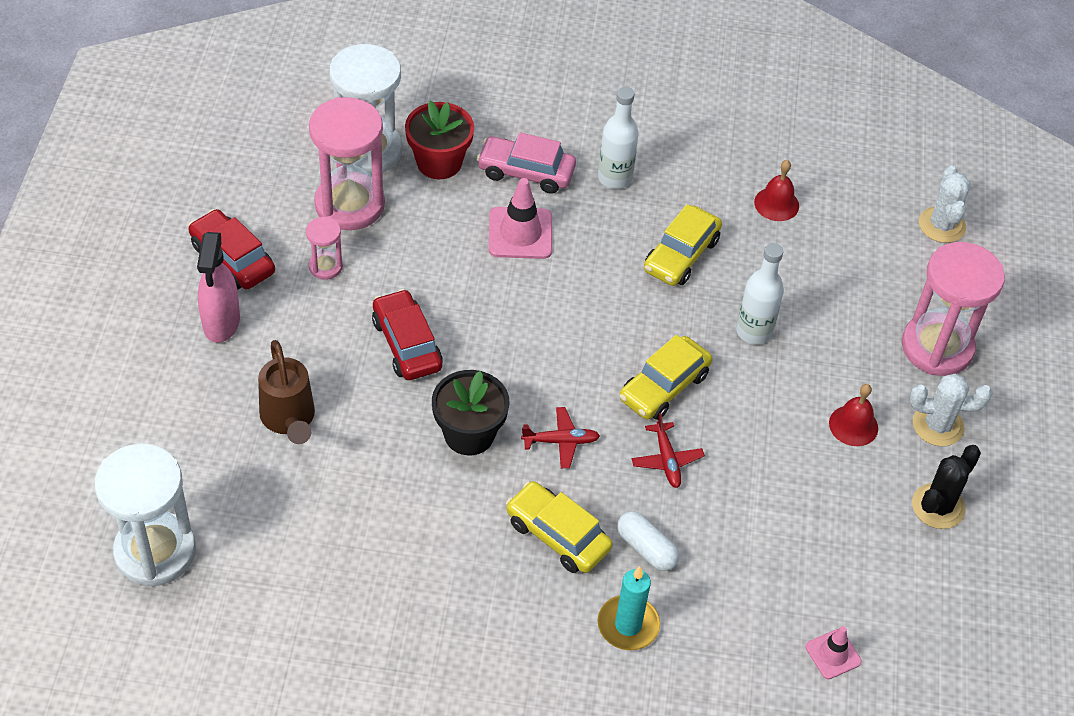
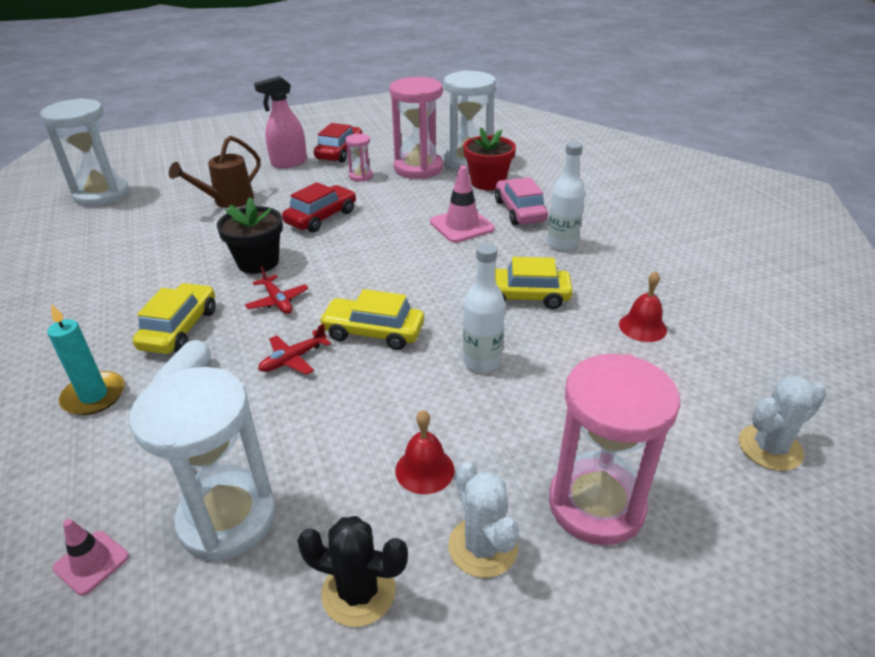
camera: 65 degrees right, 15 degrees down
none -> white hourglass [129,367,276,562]

